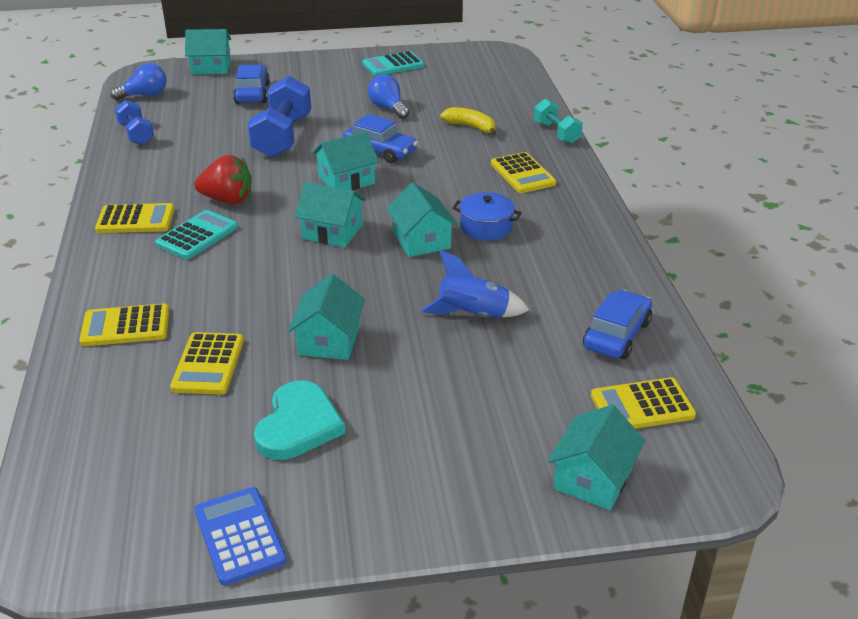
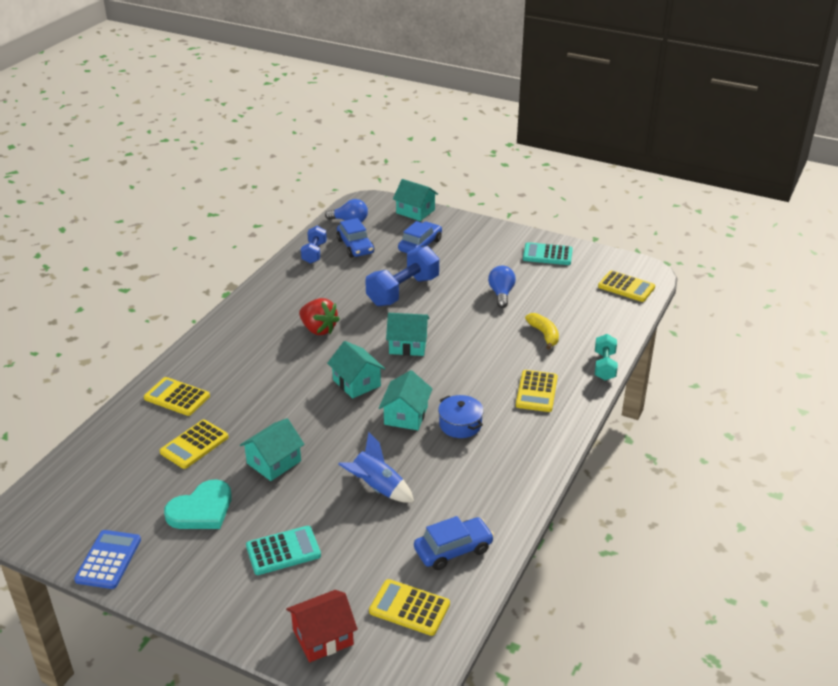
camera: 35 degrees right, 0 degrees up
yellow calculator [95,203,175,233] -> yellow calculator moved to [598,270,655,302]
turquoise calculator [155,210,238,259] -> turquoise calculator moved to [246,526,321,575]
blue car [344,114,418,163] -> blue car moved to [336,218,374,258]
turquoise house [548,405,646,510] -> red house [286,590,358,662]

